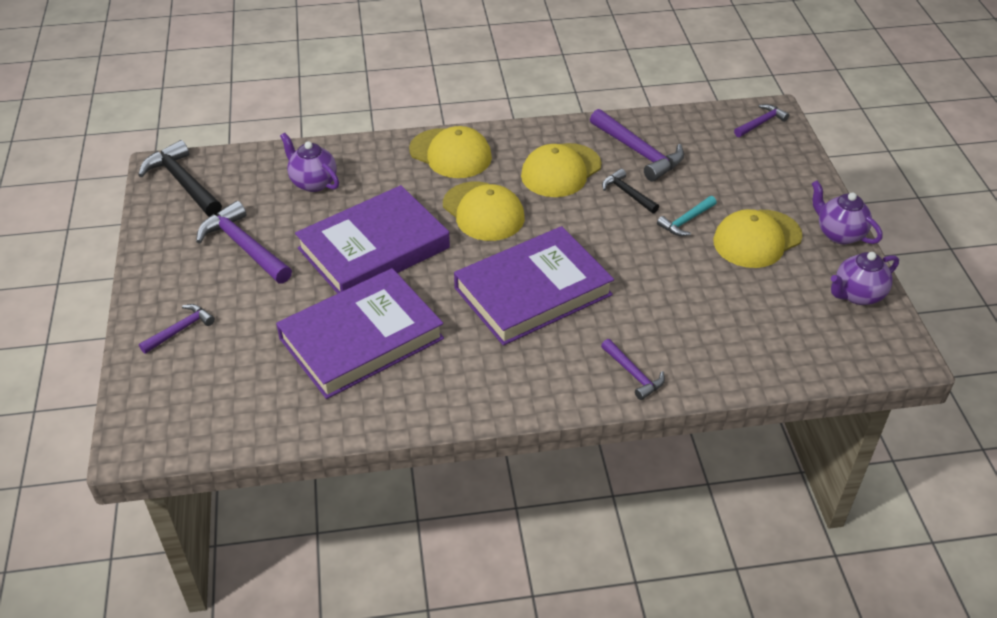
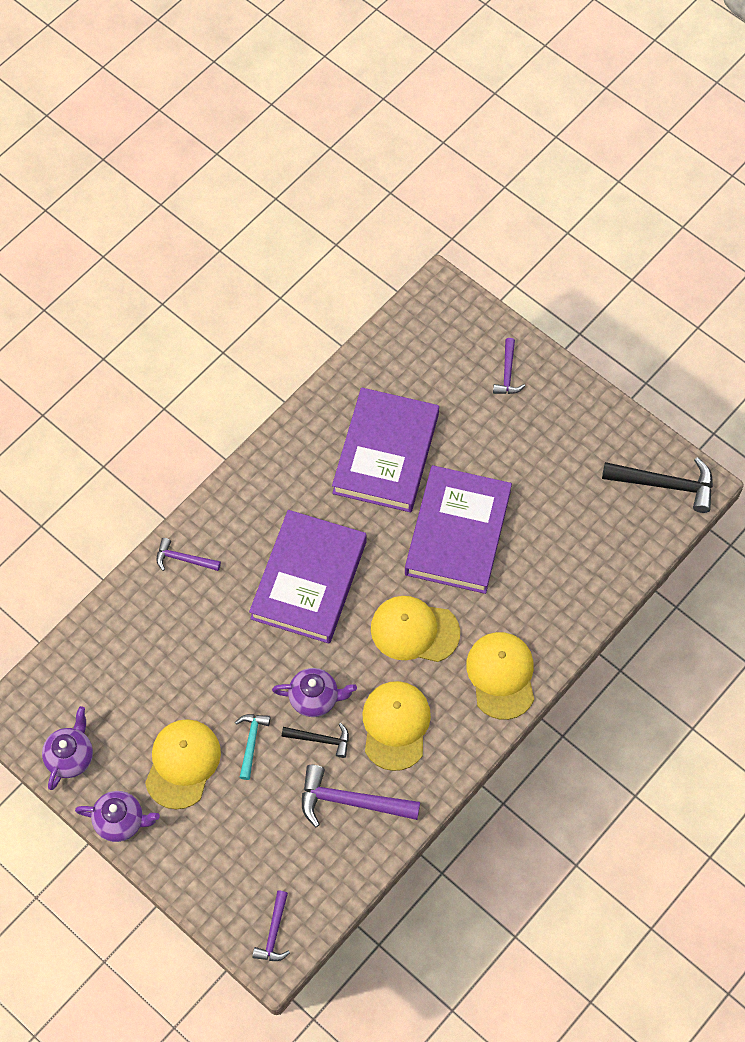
camera: 140 degrees right, 20 degrees up
purple hammer [196,201,292,284] -> none
purple teapot [280,133,339,192] -> purple teapot moved to [272,668,357,717]
yellow cap [409,126,492,178] -> yellow cap turned 90 degrees clockwise [466,632,534,720]

